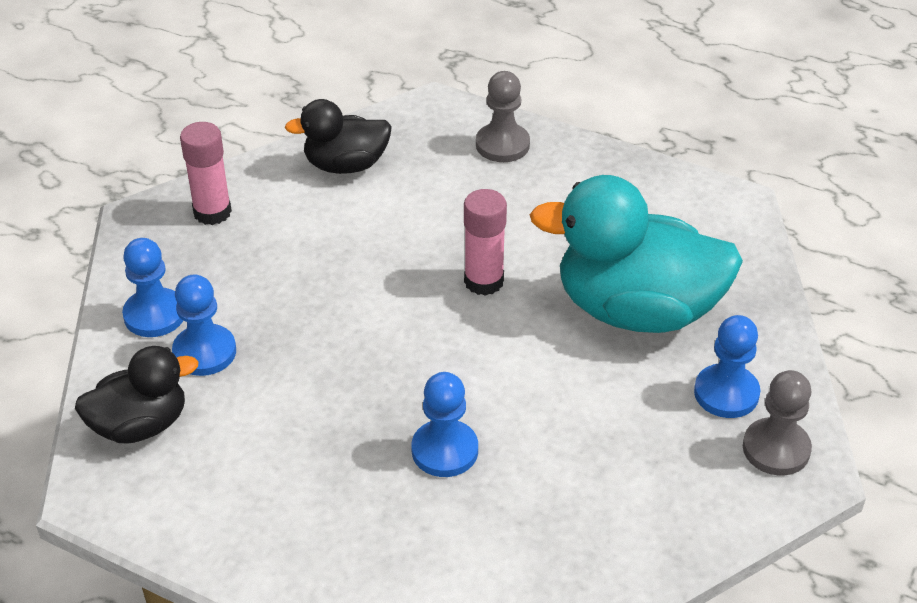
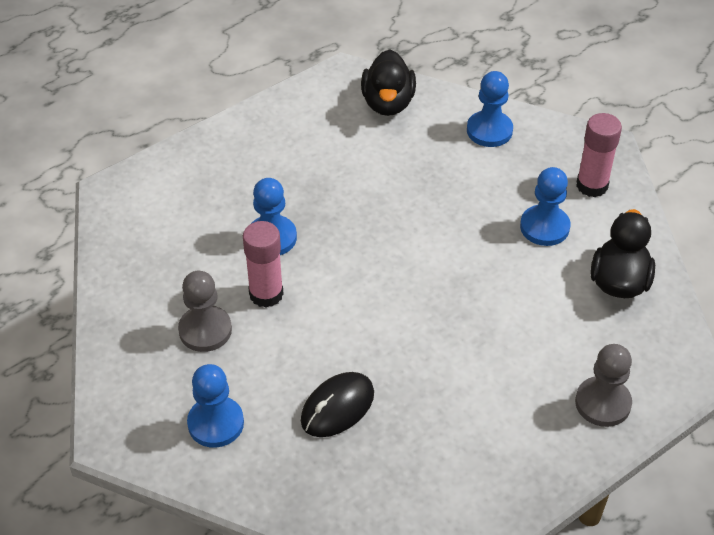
camera: 115 degrees right, 5 degrees up
blue pawn [172,274,236,376] -> blue pawn moved to [520,167,570,246]
pink glue stick [464,189,507,296] -> pink glue stick moved to [243,221,284,308]
turquoise duck [530,175,743,333] -> black mouse [301,372,374,437]
grey pawn [743,370,812,475] -> grey pawn moved to [178,271,232,352]

